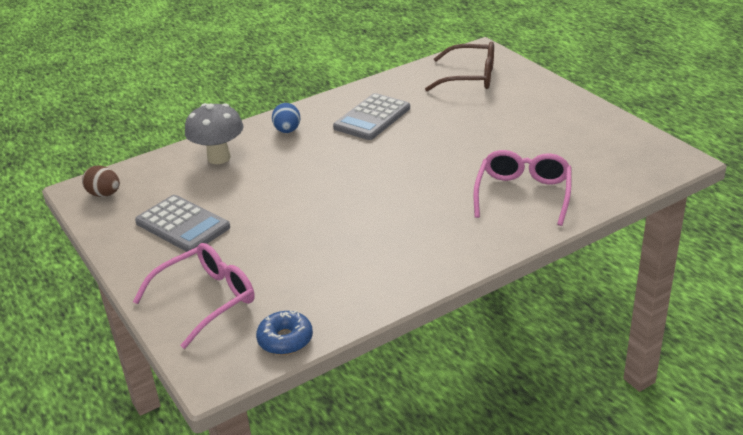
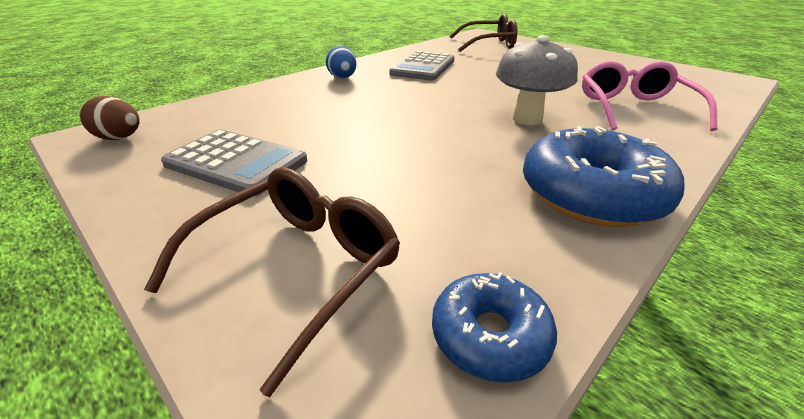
camera: 15 degrees left, 0 degrees up
pink glasses [133,243,255,349] -> brown glasses [144,167,400,397]
grey mushroom [185,103,243,164] -> grey mushroom moved to [496,35,578,125]
none -> blue donut [523,126,685,227]

